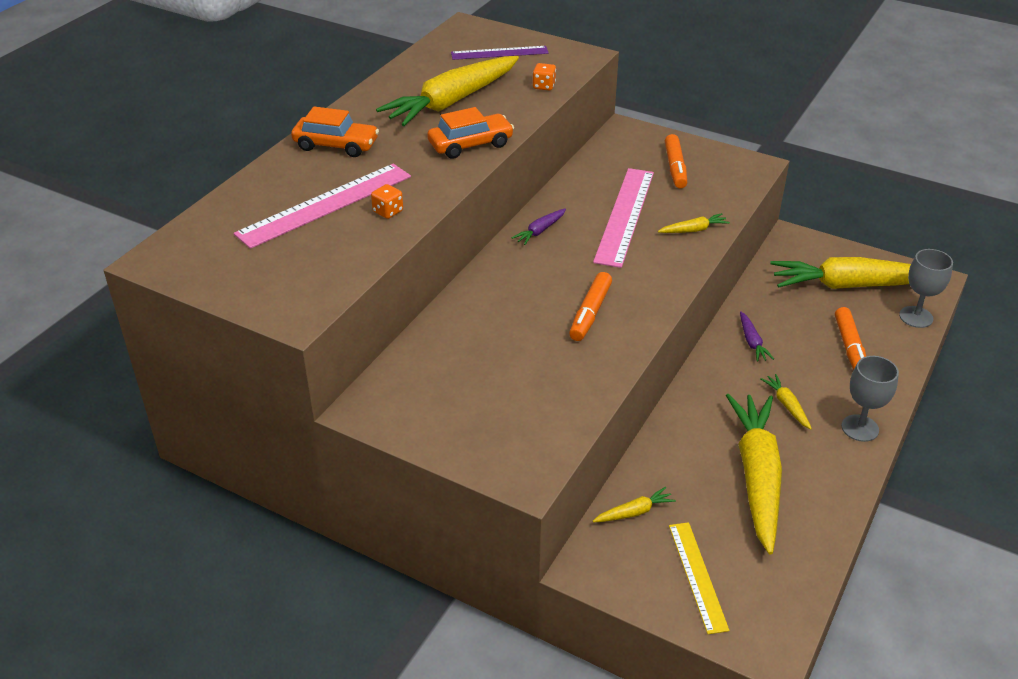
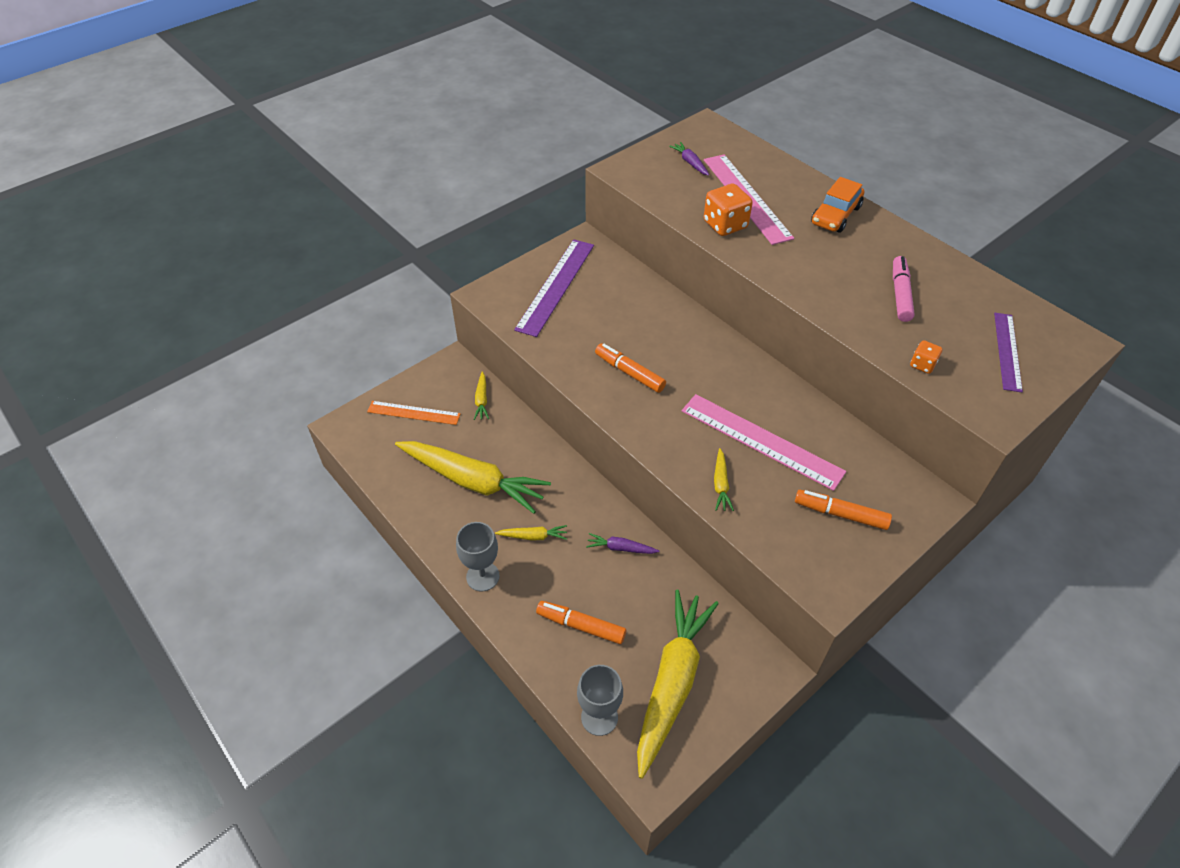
camera: 110 degrees right, 10 degrees up
orange dice [371,184,403,219] -> orange dice [704,184,753,236], size x1.85
yellow carrot [376,56,519,126] -> pink marker [893,256,915,322]
orange car [427,107,514,159] -> none
purple carrot [512,208,566,245] -> purple carrot moved to [669,142,709,176]
yellow ruler [669,522,730,634] -> orange ruler [367,401,461,425]
none -> purple ruler [514,239,594,337]

